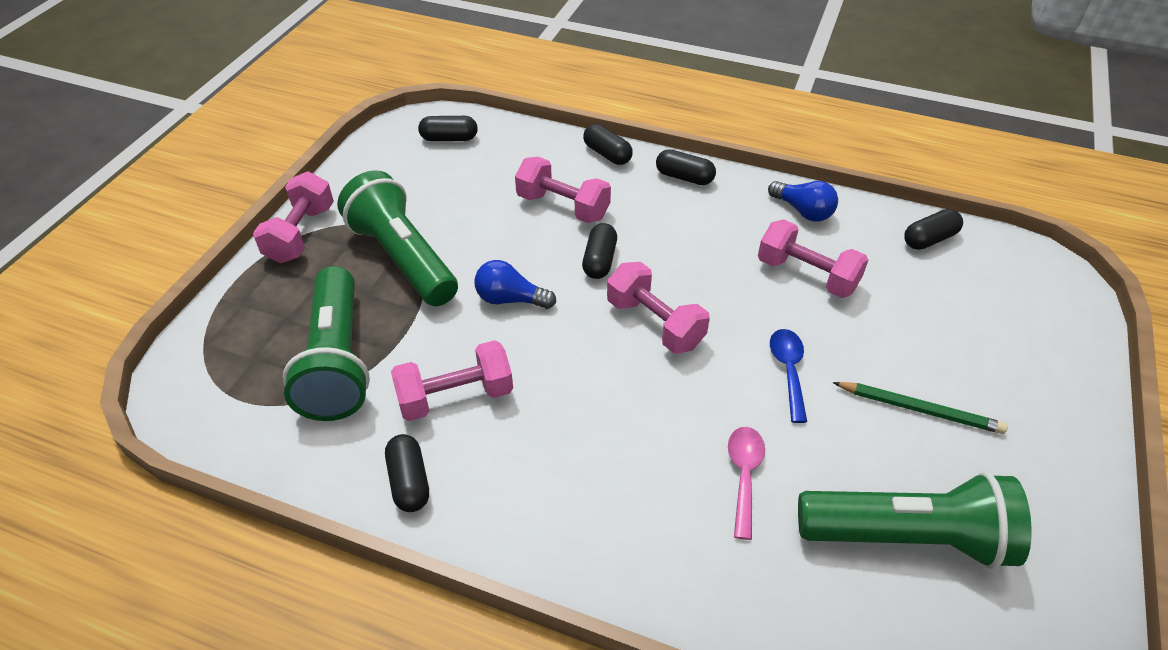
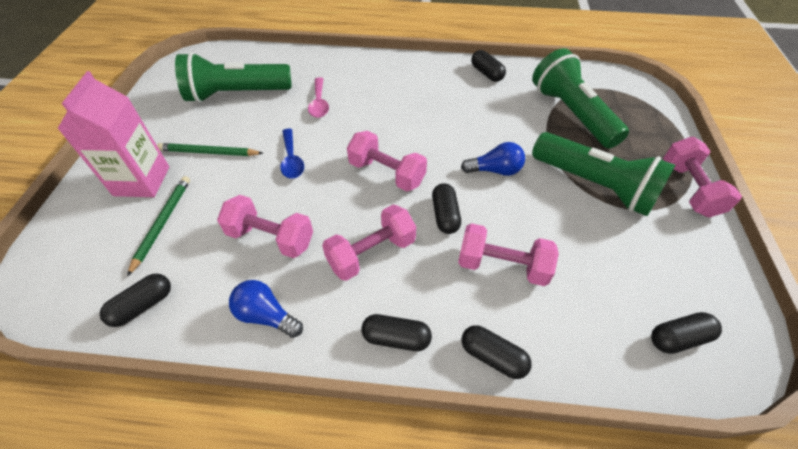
camera: 165 degrees right, 5 degrees up
pink dumbbell [391,340,513,421] -> pink dumbbell moved to [322,204,416,281]
none -> pink carton [57,71,169,197]
none -> green pencil [127,176,190,277]

